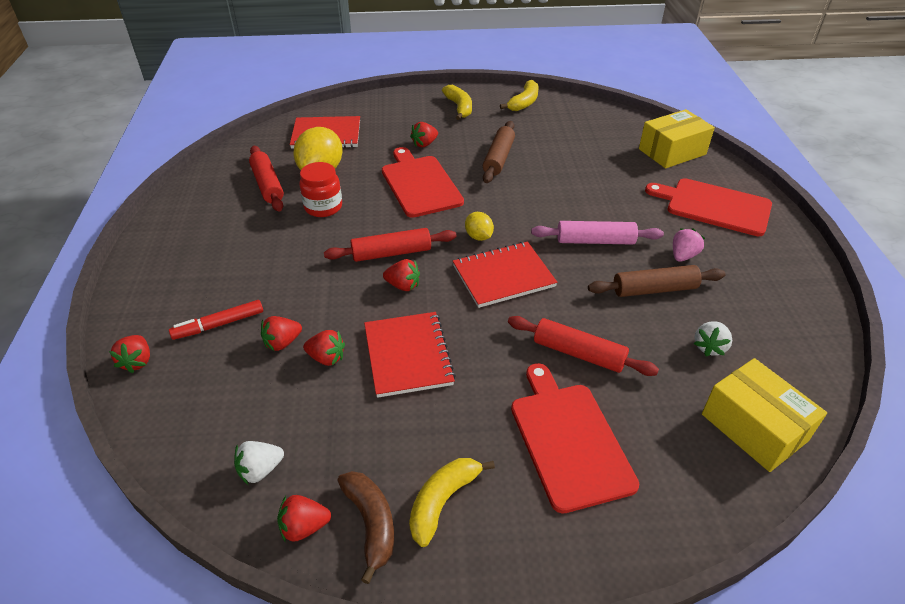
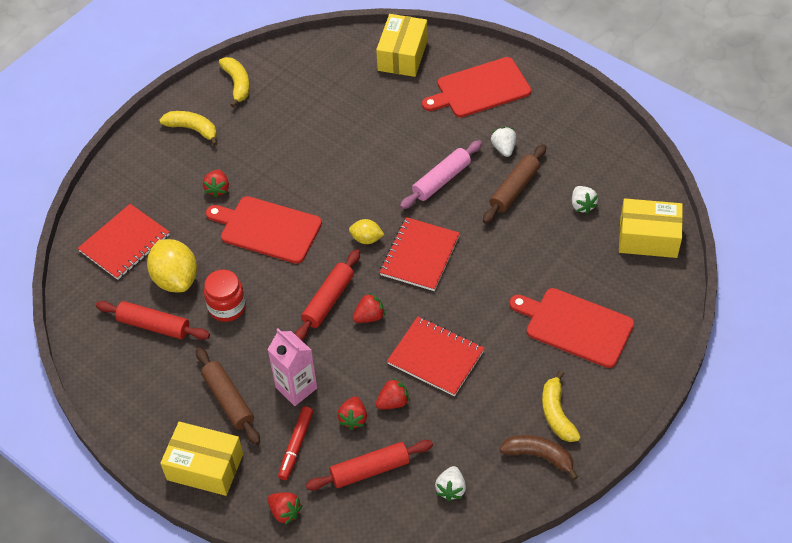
camera: 45 degrees left, 10 degrees up
red strawberry [277,495,331,543] -> none
brown rolling pin [483,121,515,183] -> brown rolling pin moved to [196,347,260,445]
red rolling pin [508,316,659,376] -> red rolling pin moved to [306,440,433,491]
pink strawberry [673,228,705,262] -> white strawberry [491,127,516,157]
none -> yellow box [160,422,243,496]
none -> pink carton [267,328,317,406]

